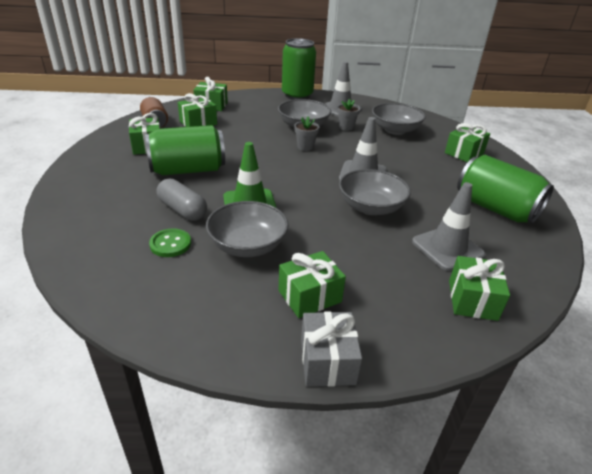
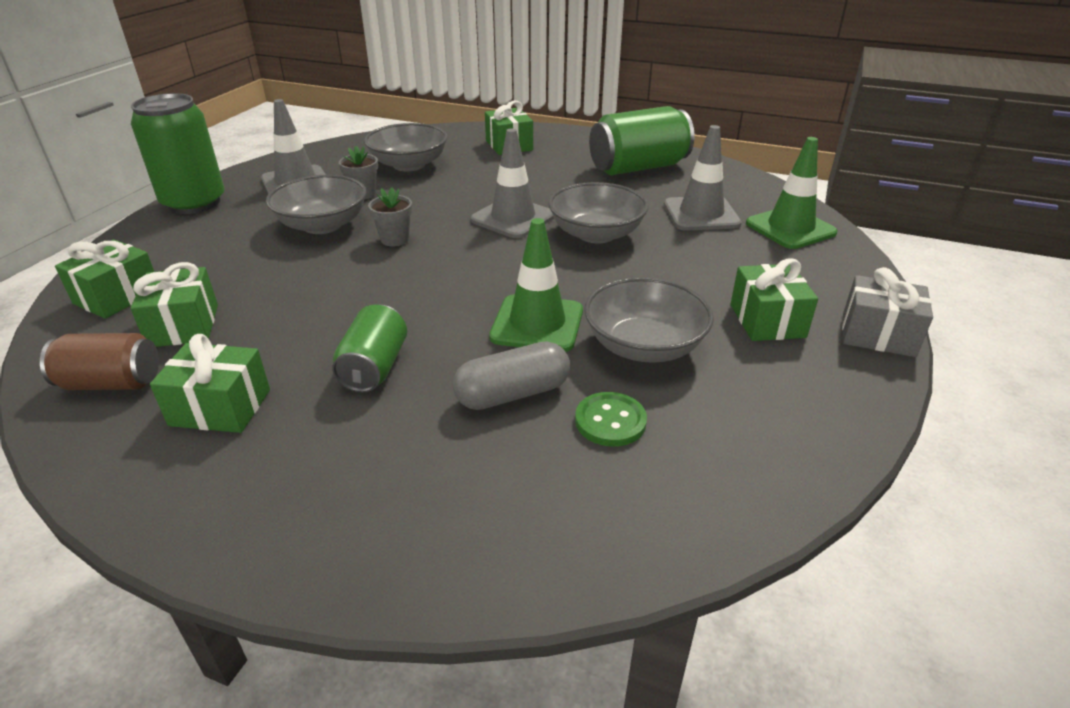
camera: 65 degrees left, 0 degrees up
green can [145,125,225,175] -> green can [332,305,407,393], size x0.60
green gift [449,256,510,321] -> green traffic cone [746,137,838,249]

